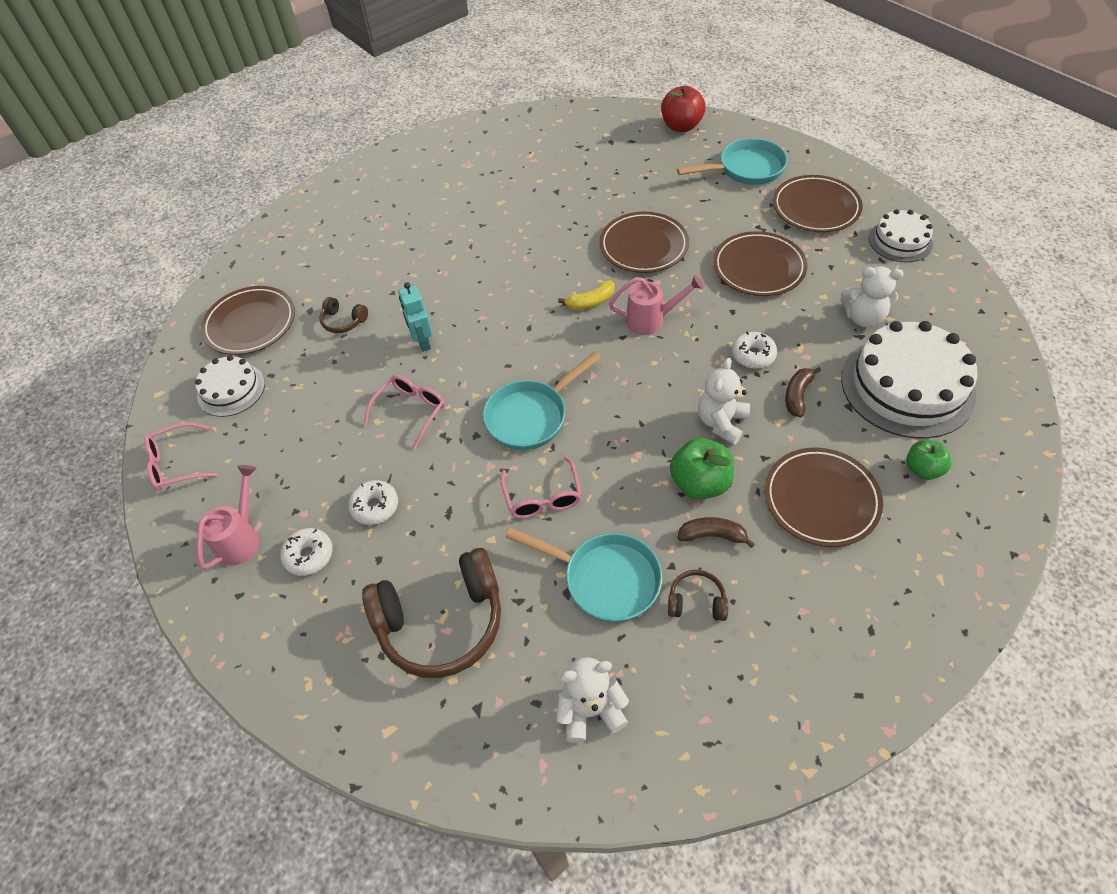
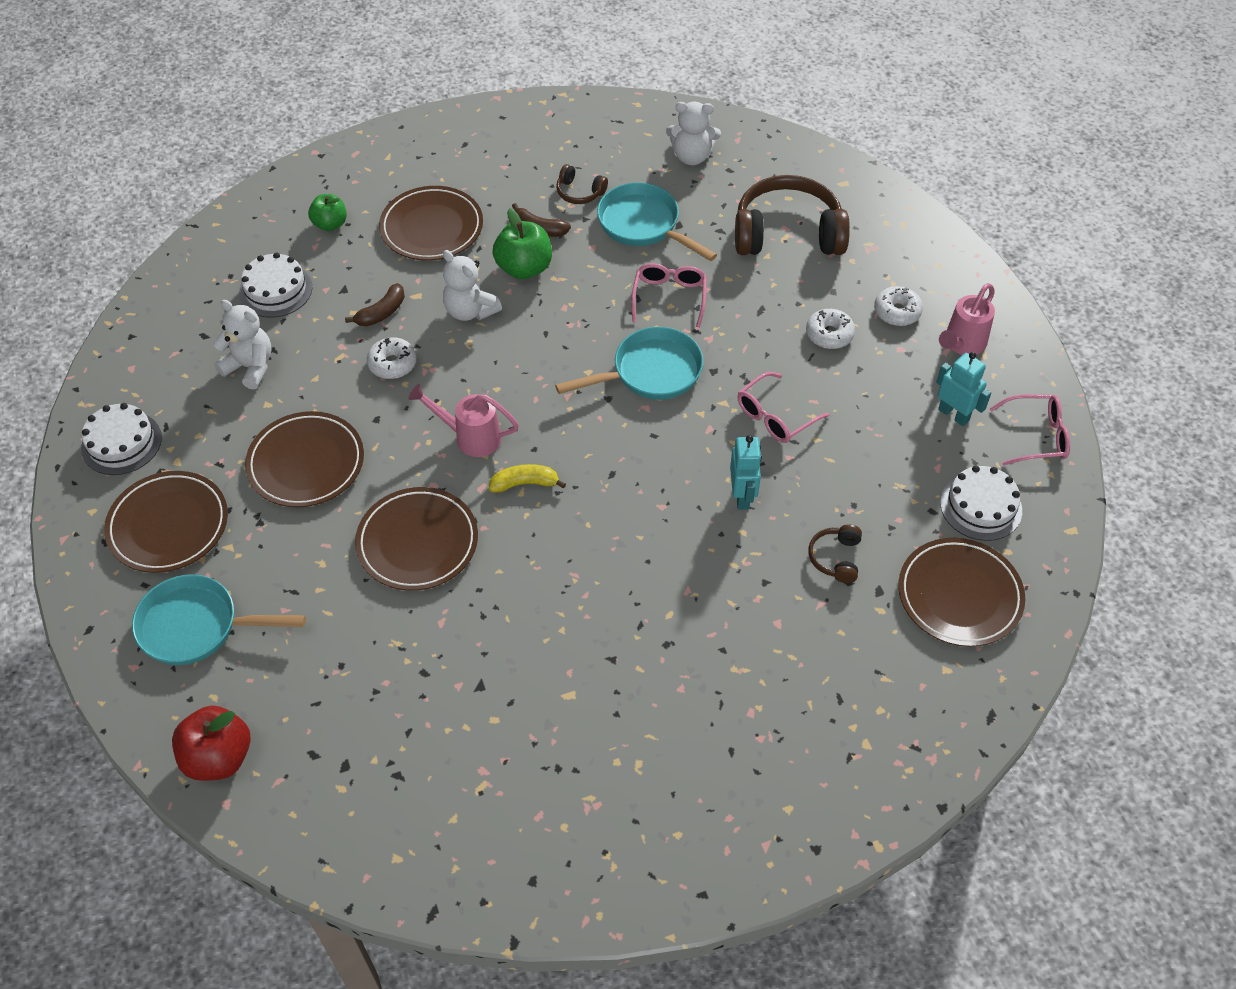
camera: 165 degrees left, 0 degrees up
brown headphones [319,297,368,333] -> brown headphones turned 120 degrees counterclockwise [808,524,862,583]
white teddy bear [698,358,750,445] -> white teddy bear turned 90 degrees clockwise [443,250,502,321]
white cake [841,321,977,439] -> white cake [239,252,312,318], size x0.55
none -> turquoise robot [936,352,991,426]

